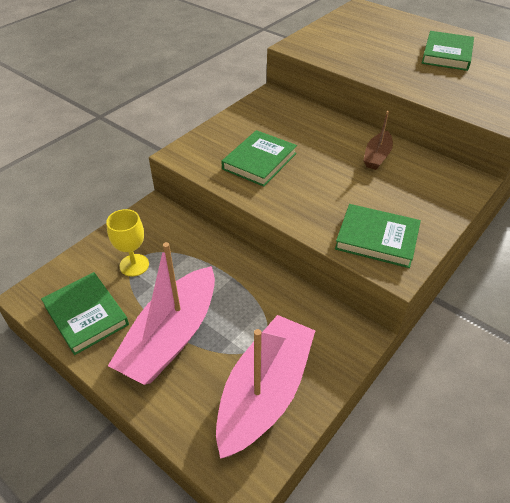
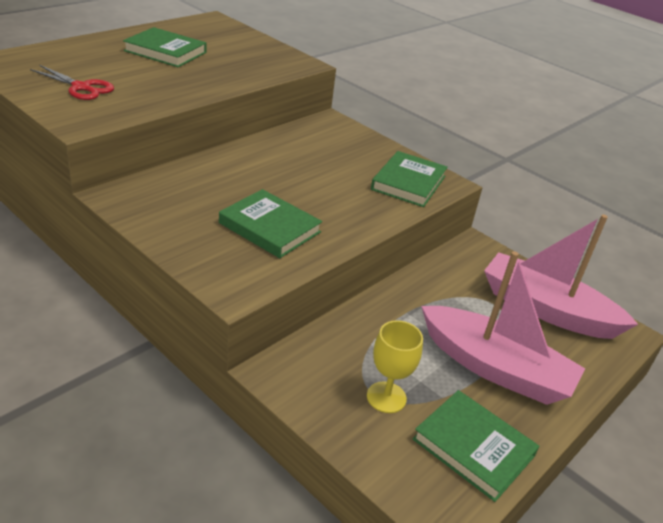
camera: 90 degrees left, 10 degrees down
green book [41,272,129,355] -> green book turned 75 degrees clockwise [413,390,539,502]
brown boat [363,111,393,170] -> none
none -> red scissors [30,65,114,100]

